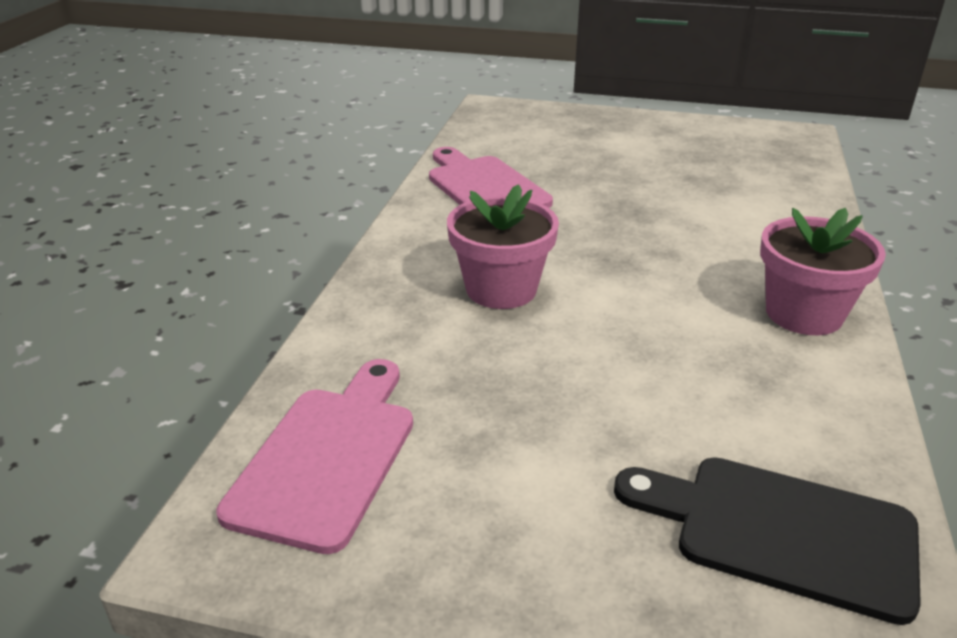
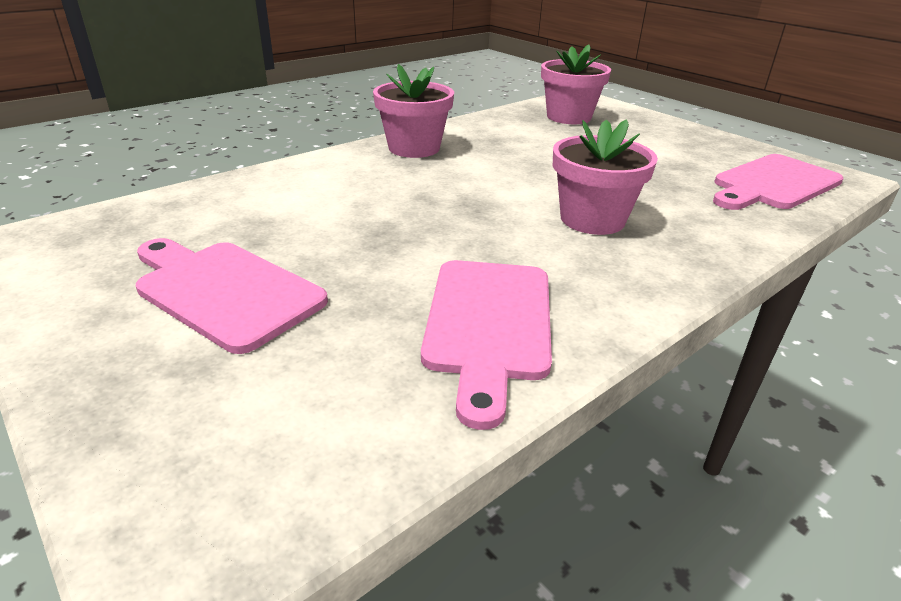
camera: 145 degrees left, 0 degrees up
black cutting board [614,457,921,625] -> pink flower pot [541,44,611,124]
none -> pink cutting board [136,238,328,354]

